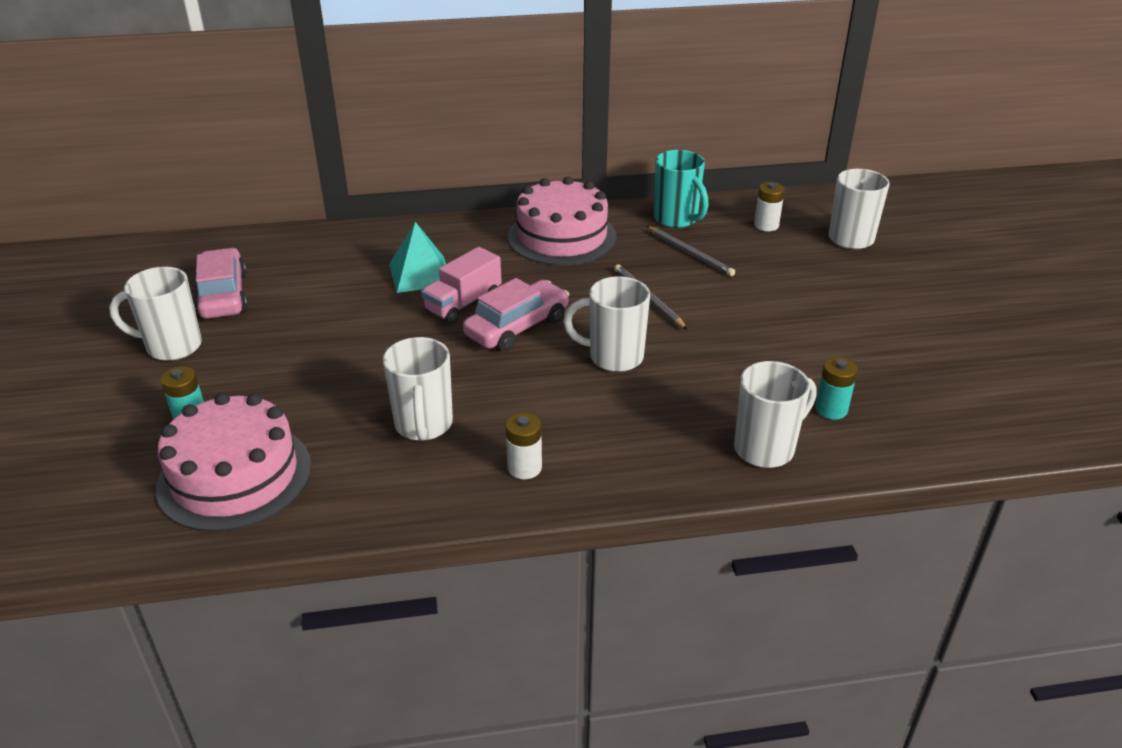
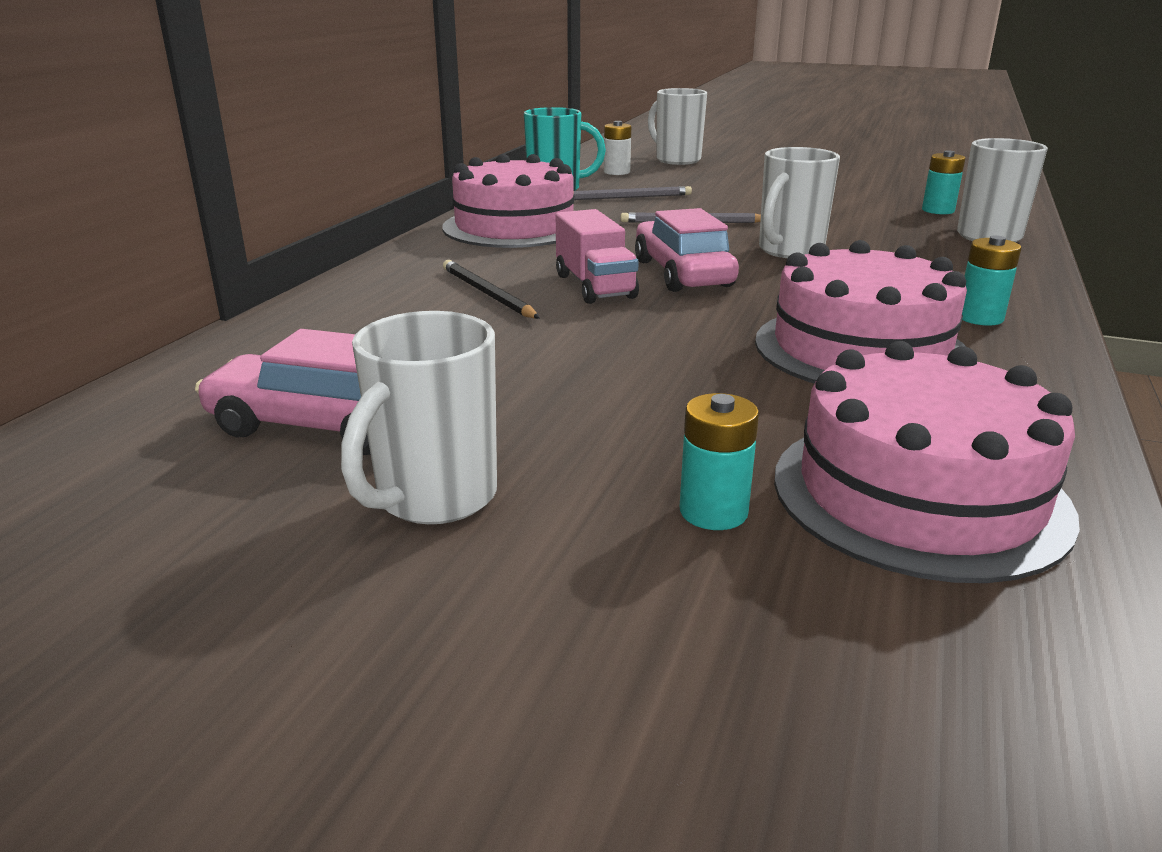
camera: 60 degrees left, 10 degrees down
white mug [383,337,453,441] -> pink cake [755,240,967,384]
turquoise pyramid [389,222,446,293] -> black pencil [443,260,540,319]
white battery [506,413,542,479] -> turquoise battery [962,235,1021,326]

